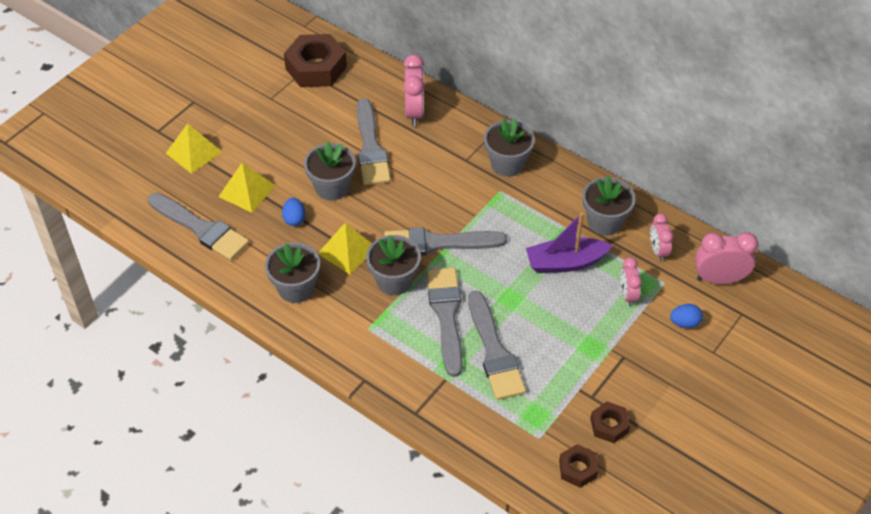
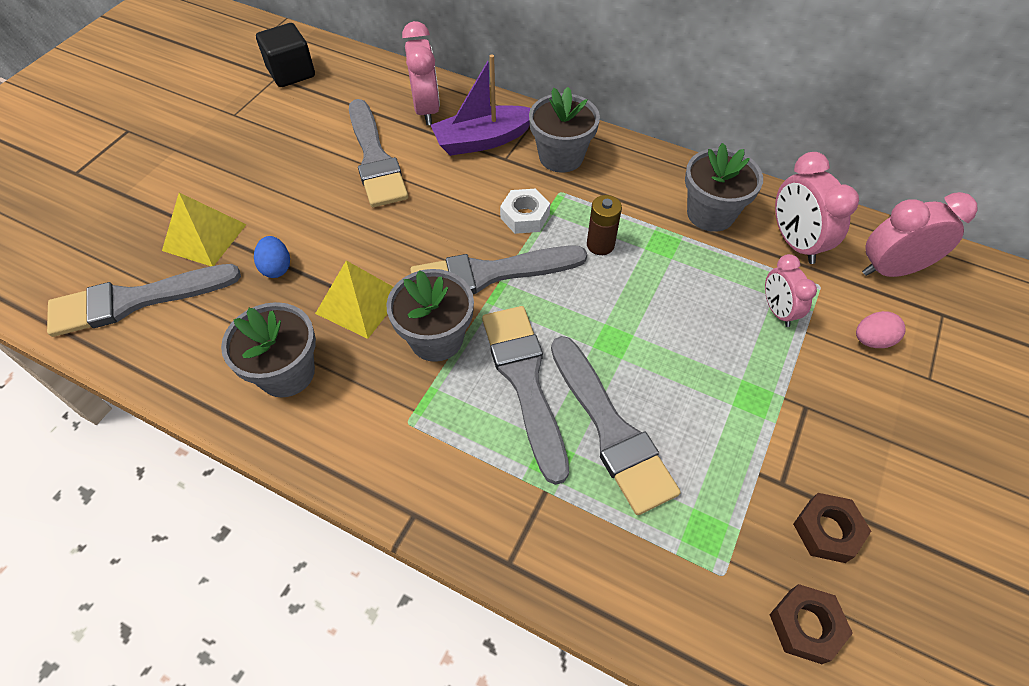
camera: 10 degrees left, 5 degrees up
grey brush [148,193,249,260] -> grey brush turned 135 degrees clockwise [47,264,241,337]
yellow pyramid [166,123,222,174] -> none
brown nut [284,34,347,87] -> black cube [256,23,315,87]
grey flower pot [304,141,356,201] -> none
purple boat [526,213,613,273] -> purple boat moved to [431,54,531,156]
pink clock [650,214,673,262] -> pink clock [775,152,859,264], size x1.57
blue egg [670,304,703,328] -> pink egg [856,311,905,348]
none -> white nut [500,189,550,234]
none -> brown battery [587,195,622,255]

